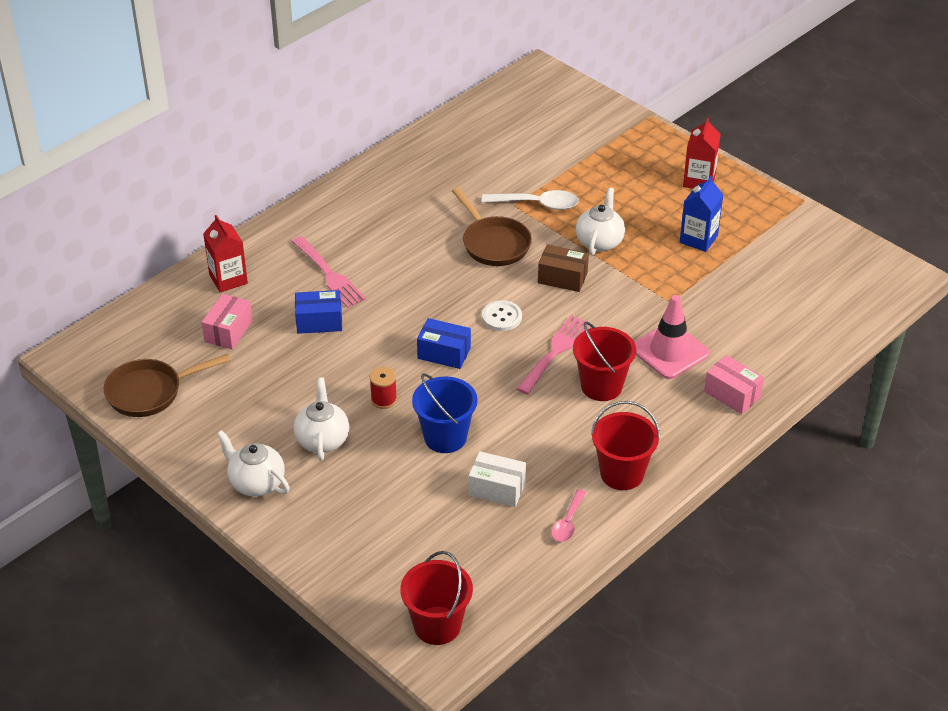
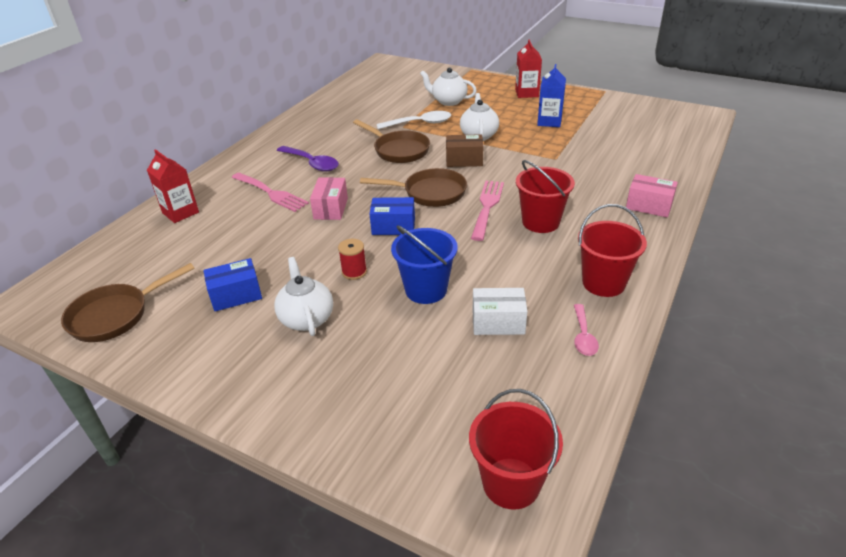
camera: 15 degrees left, 5 degrees down
pink box [202,294,253,350] -> pink box moved to [310,177,348,220]
white teapot [217,430,290,497] -> white teapot moved to [420,68,477,106]
blue box [295,290,342,334] -> blue box moved to [203,258,262,311]
white button [482,300,522,331] -> brown pan [360,168,467,207]
pink traffic cone [634,295,710,379] -> none
none -> purple spoon [277,146,339,172]

